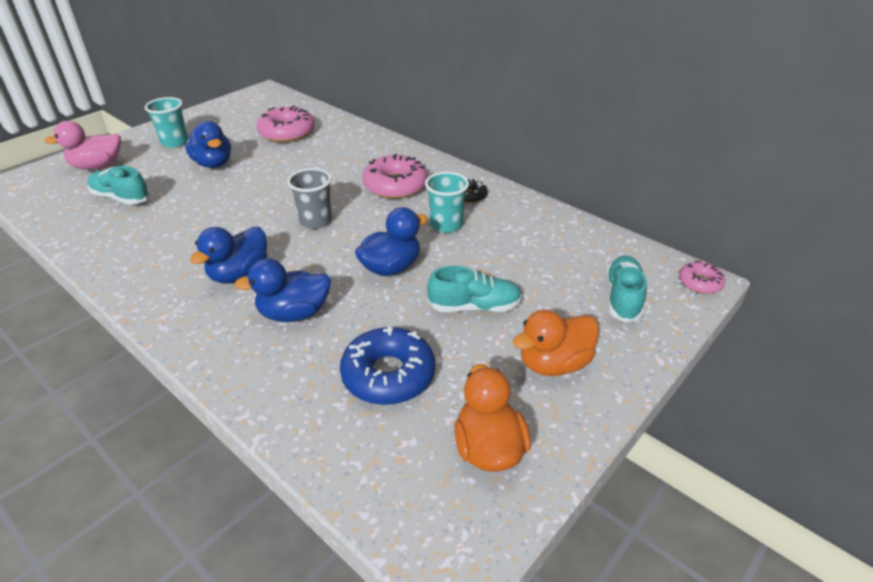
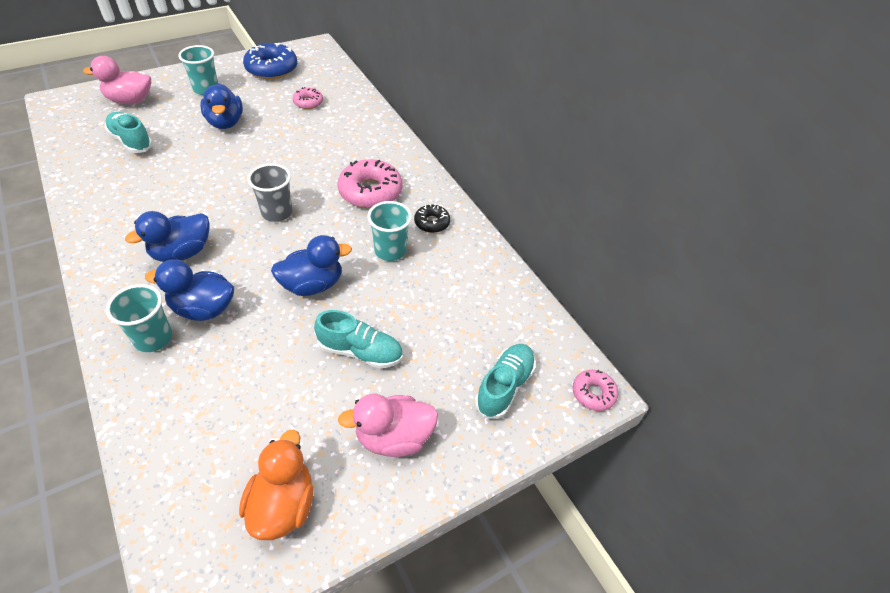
camera: 15 degrees right, 10 degrees up
pink donut [256,106,315,143] -> pink donut [293,87,323,109], size x0.54
blue donut [340,327,435,405] -> blue donut moved to [243,43,297,79]
orange duck [512,310,599,376] -> pink duck [338,394,438,457]
none -> turquoise cup [106,284,172,352]

